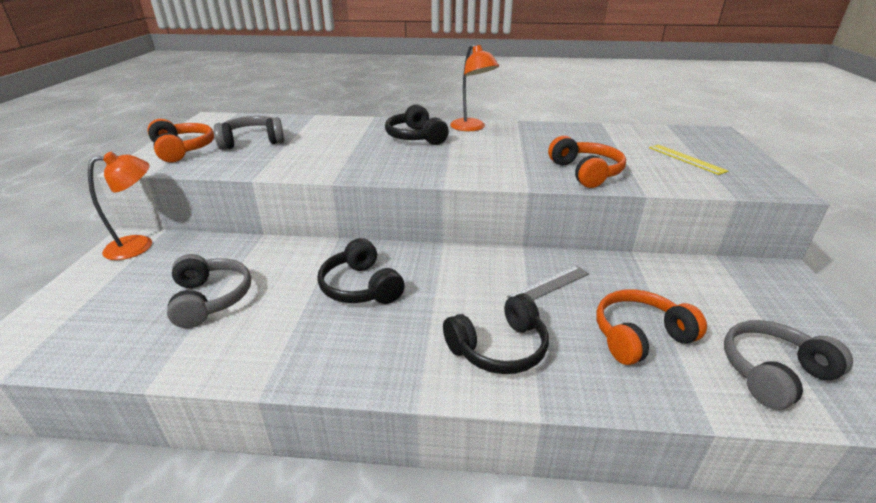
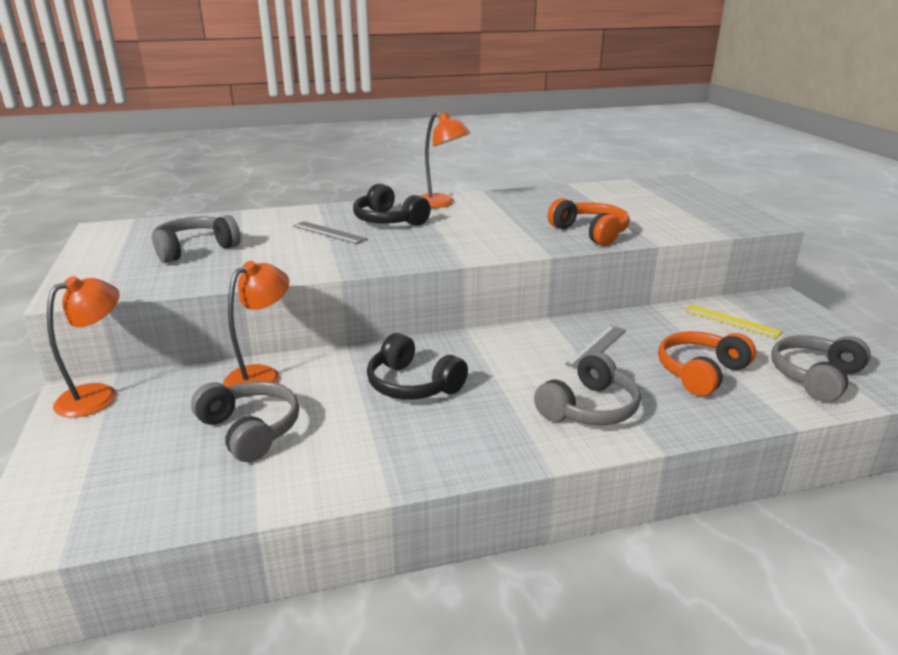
camera: 20 degrees left, 5 degrees down
orange headphones [147,119,214,163] -> none
black headphones [443,294,549,374] -> grey headphones [534,352,641,425]
yellow ruler [649,145,728,175] -> yellow ruler moved to [685,304,783,338]
none -> orange lamp [223,261,289,387]
none -> grey ruler [293,221,368,244]

